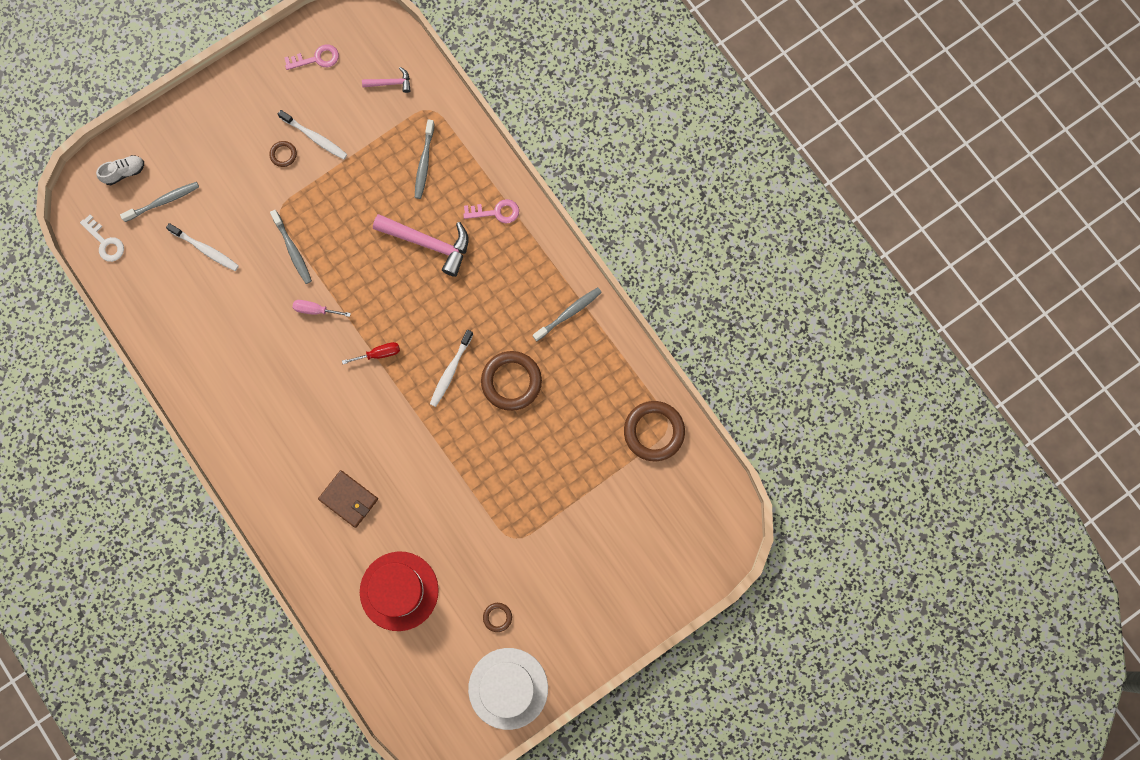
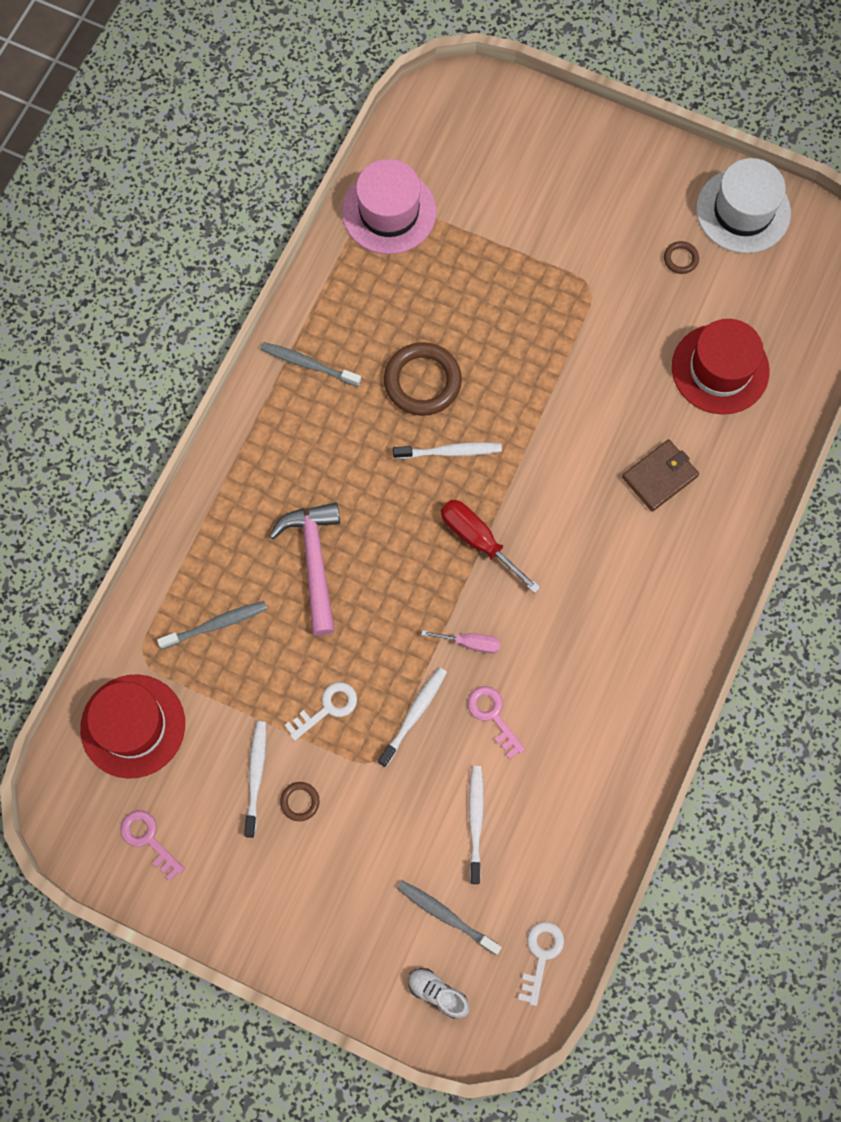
camera: 120 degrees left, 5 degrees down
grey toothbrush [270,210,312,284] -> white toothbrush [378,667,447,767]
pink screwdriver [292,300,351,317] -> pink screwdriver turned 60 degrees counterclockwise [421,630,501,653]
brown wallet [318,470,378,528] -> brown wallet turned 45 degrees clockwise [622,439,699,512]
red screwdriver [342,342,400,364] -> red screwdriver [441,500,540,593], size x1.62
pink hammer [362,67,411,93] -> red hat [80,674,185,779]
pink key [463,199,519,223] -> pink key moved to [468,686,525,759]
brown ring [624,401,685,461] -> pink hat [342,159,437,254]
none -> white key [284,682,357,741]

